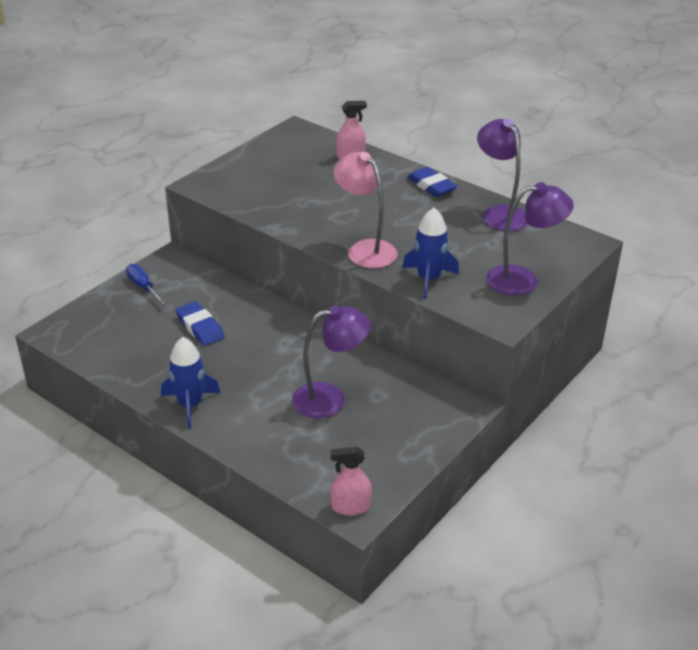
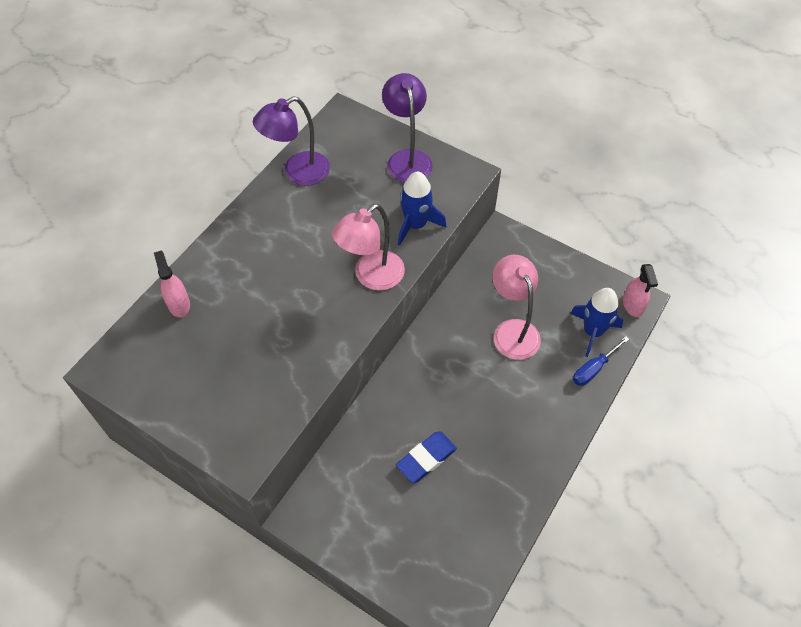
camera: 95 degrees left, 20 degrees up
blue screwdriver [126,264,166,304] -> blue screwdriver moved to [573,336,629,386]
blue rocket [161,337,220,429] -> blue rocket moved to [570,288,623,357]
purple lamp [292,305,371,418] -> pink lamp [493,255,541,360]
blue eraser [407,167,457,197] -> none

